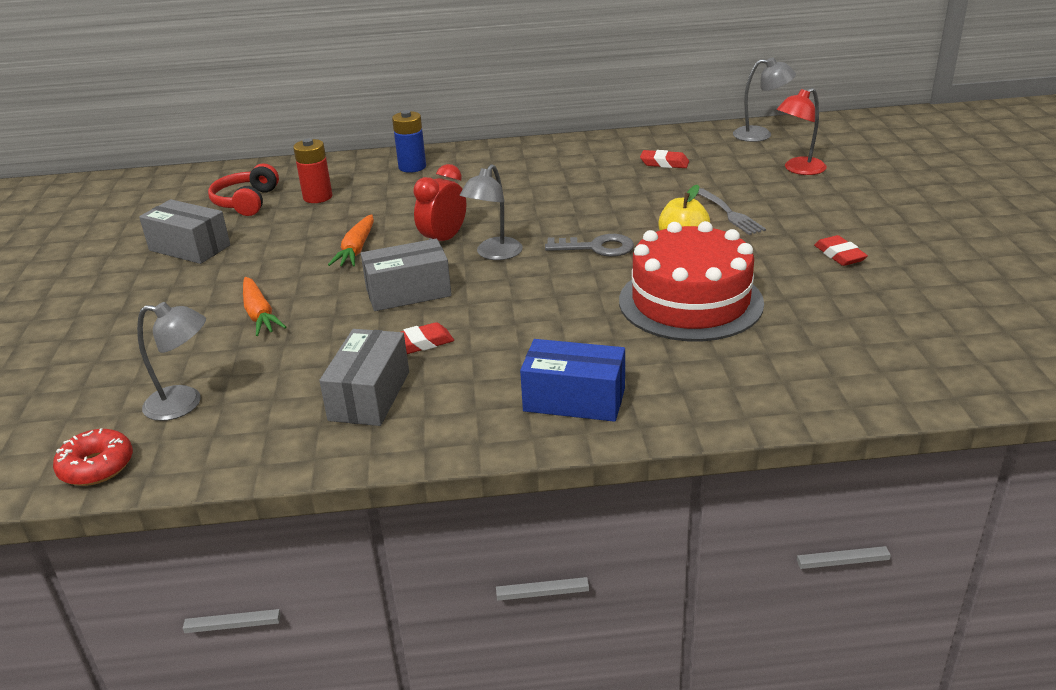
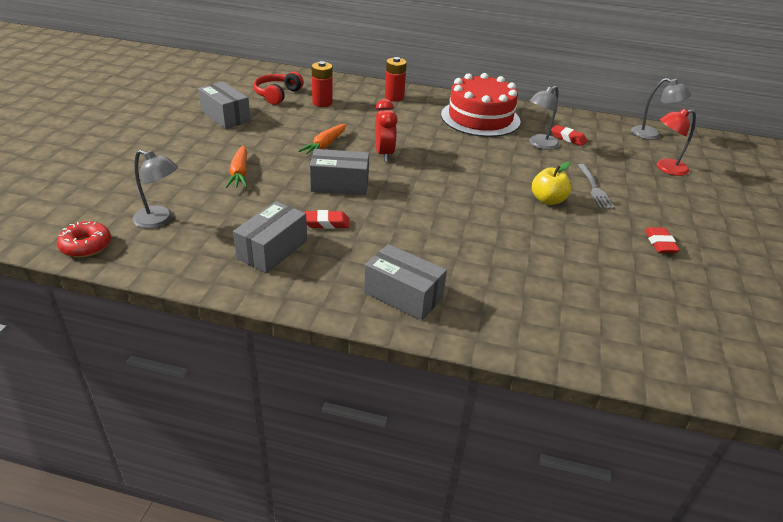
camera: 15 degrees right, 5 degrees up
blue battery [392,110,426,173] -> red battery [385,57,407,101]
red clock [413,164,466,241] -> red clock turned 120 degrees clockwise [375,99,397,162]
grey lamp [460,164,523,260] -> grey lamp moved to [529,86,559,150]
blue box [520,339,625,422] -> grey box [364,244,447,321]
grey key [545,234,634,257] -> none
red cake [619,221,764,341] -> red cake moved to [441,73,520,137]

